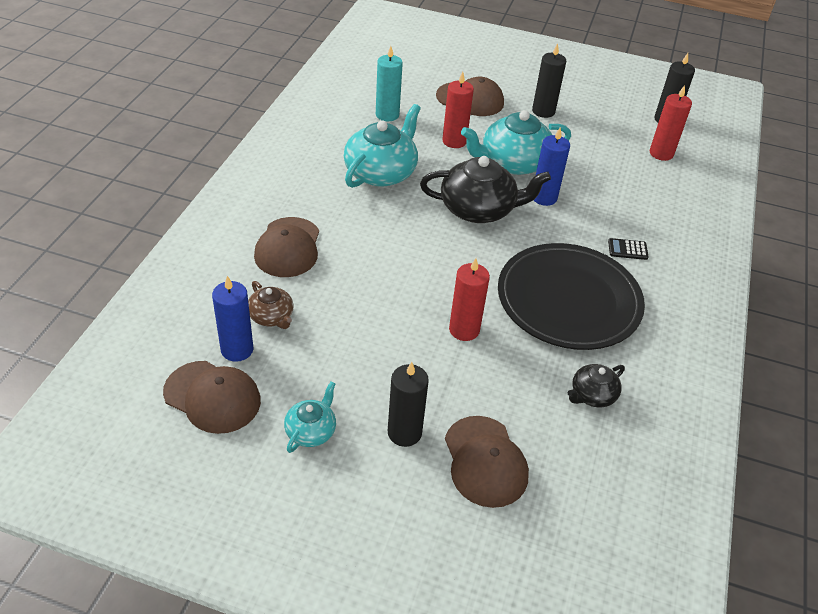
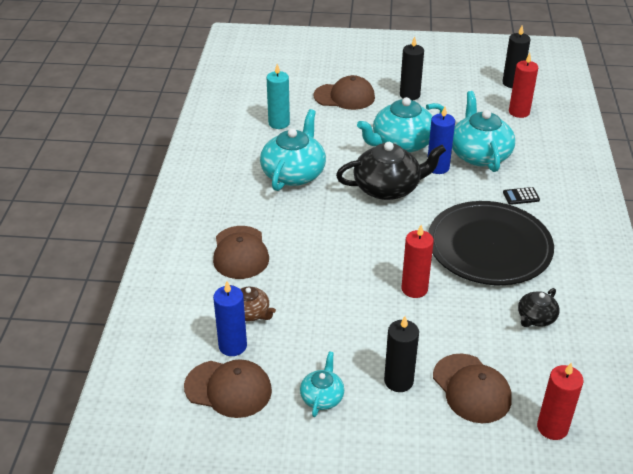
camera: 10 degrees left, 5 degrees down
red candle [442,72,474,148] -> red candle moved to [537,363,584,440]
none -> turquoise teapot [452,91,515,172]

